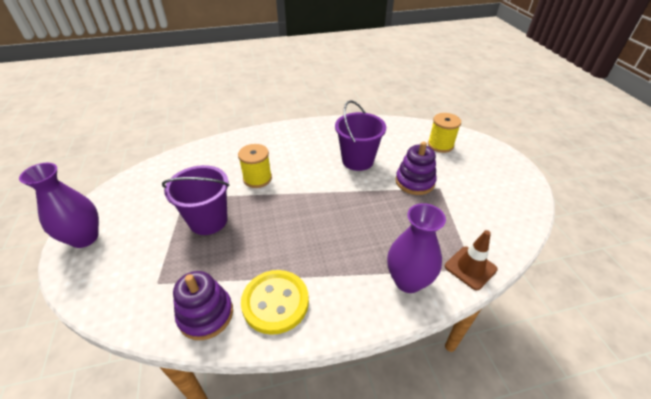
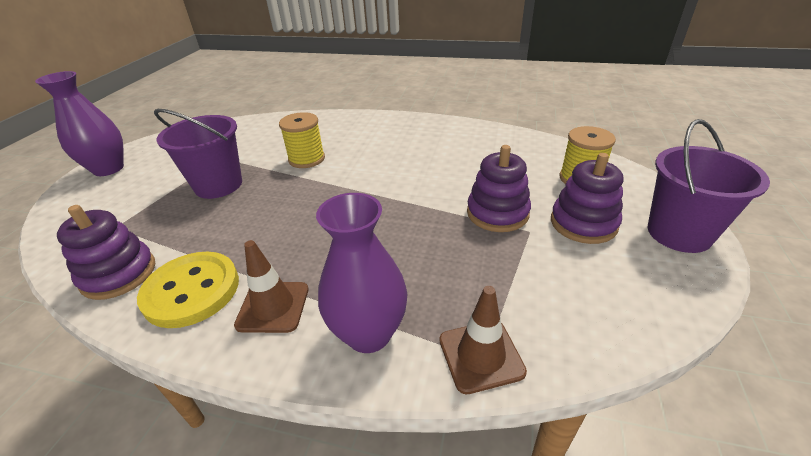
camera: 30 degrees right, 5 degrees down
purple bucket [335,100,386,171] -> purple bucket moved to [647,119,770,253]
none -> brown traffic cone [234,240,309,333]
none -> purple stacking toy [551,153,624,244]

